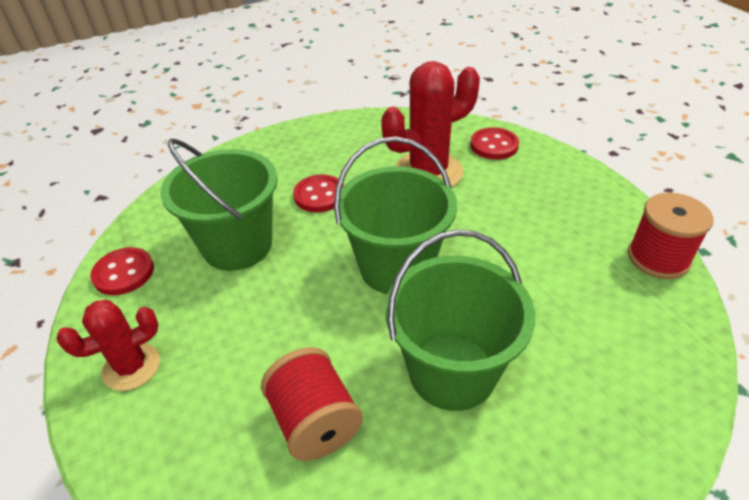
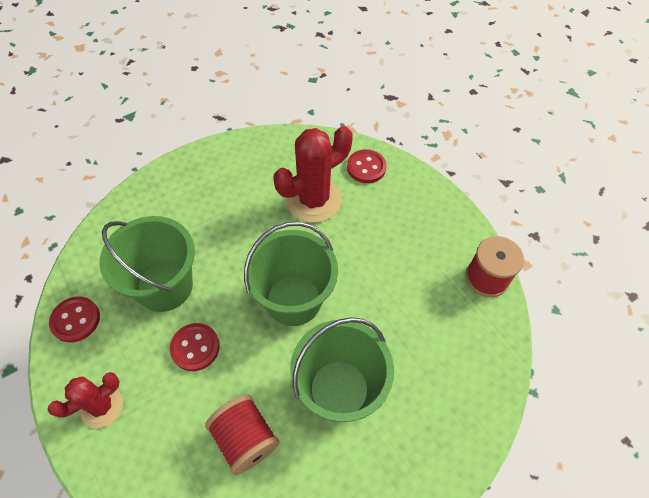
camera: 10 degrees left, 15 degrees up
red button [293,174,344,212] -> red button moved to [170,323,220,371]

